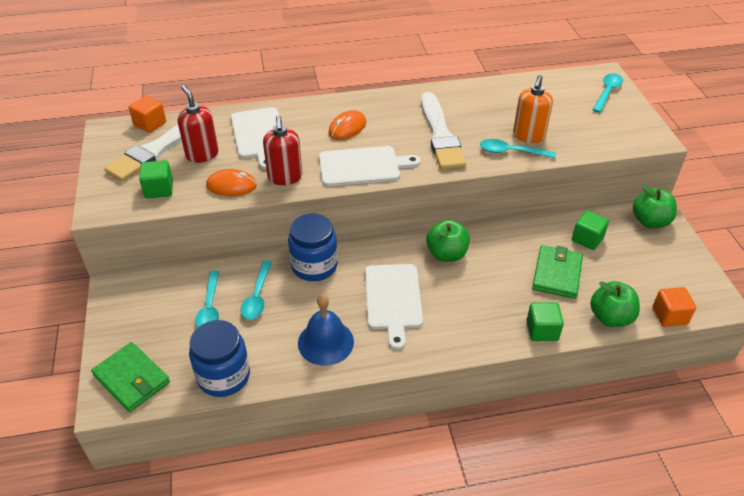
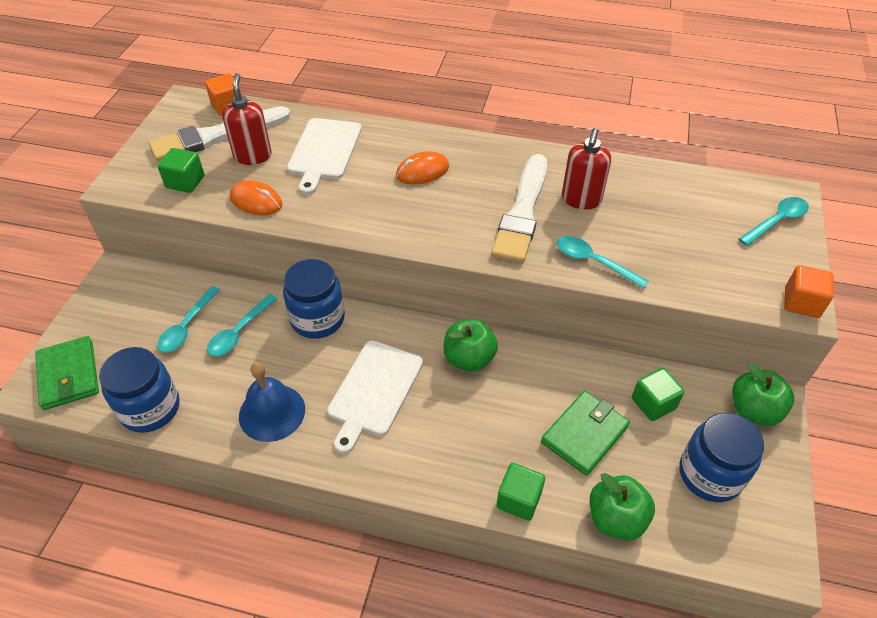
camera: 25 degrees right, 5 degrees up
red soap dispenser [263,116,302,185] -> red soap dispenser moved to [562,128,611,209]
white cutting board [319,146,420,186] -> none
orange soap dispenser [513,75,553,143] -> none
orange cube [653,287,696,327] -> orange cube moved to [784,265,834,318]
none -> blue jar [680,413,764,502]

